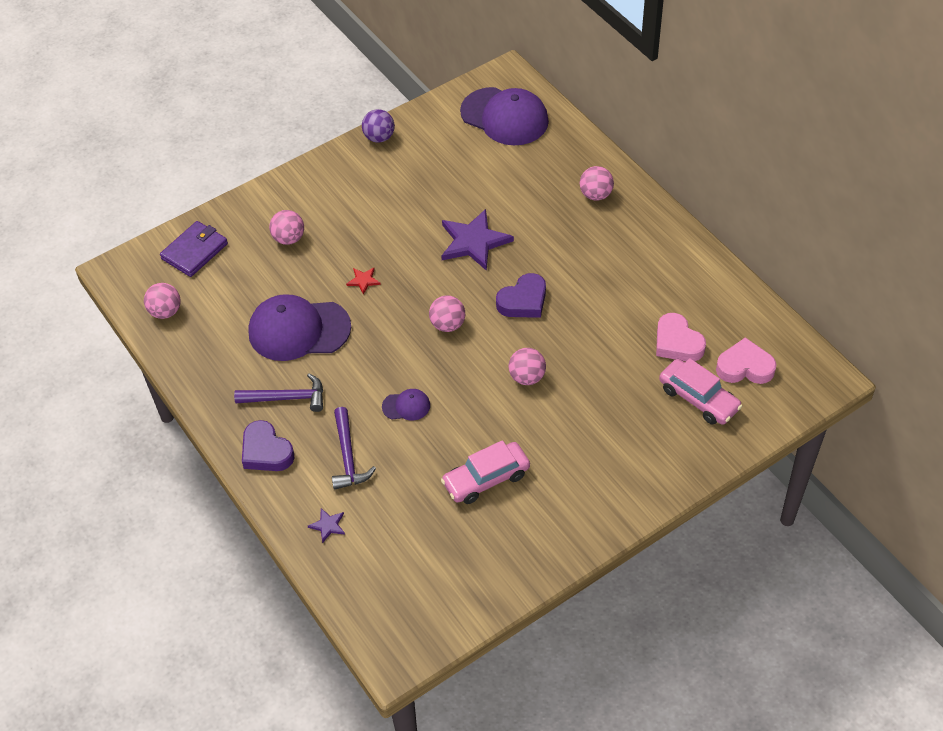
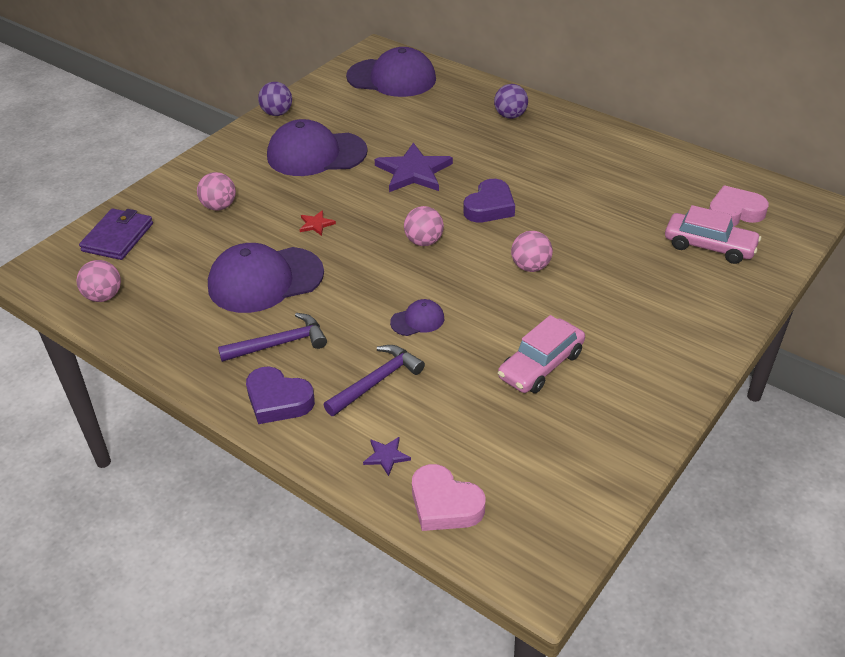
camera: 20 degrees left, 10 degrees down
purple hammer [332,407,376,490] -> purple hammer turned 105 degrees counterclockwise [324,345,425,416]
pink ball [580,166,614,201] -> purple ball [494,84,528,119]
pink heart [656,313,706,361] -> pink heart moved to [412,464,485,531]
none -> purple cap [267,119,368,176]

